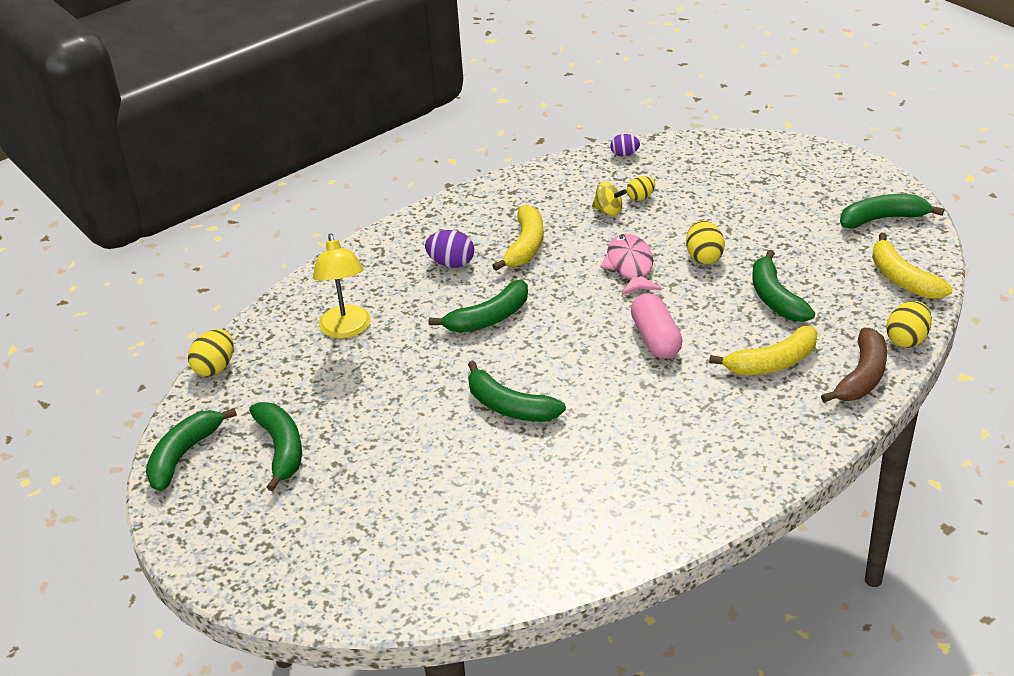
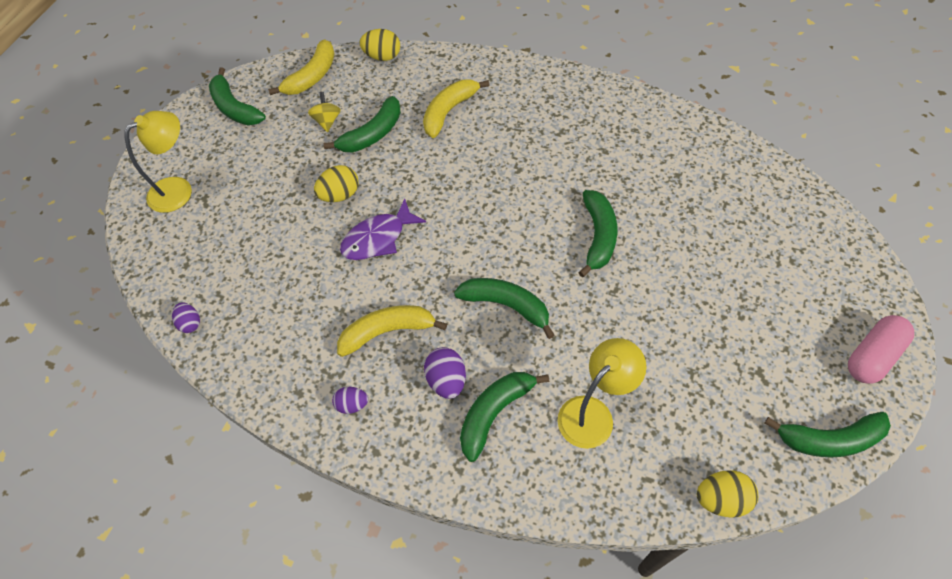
camera: 120 degrees left, 20 degrees up
green banana [249,402,302,491] -> green banana moved to [460,372,549,462]
yellow spinning top [592,182,627,216] -> yellow spinning top moved to [308,92,341,132]
pink fish [600,234,662,295] -> purple fish [340,199,426,260]
yellow egg [626,176,655,201] -> none
pink capsule [631,293,683,359] -> pink capsule moved to [848,315,914,384]
yellow banana [709,325,818,375] -> yellow banana turned 90 degrees counterclockwise [423,79,490,138]
brown banana [821,328,887,403] -> none
none -> yellow lamp [124,111,192,213]
none -> purple egg [332,387,368,414]

